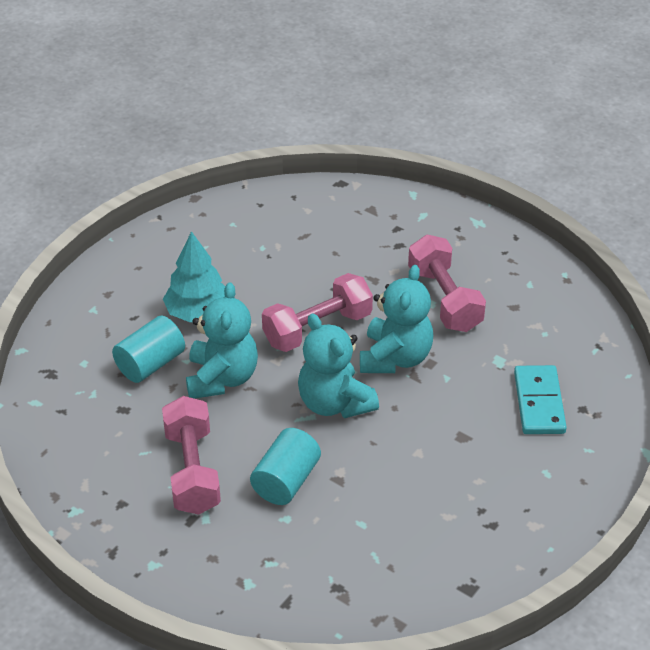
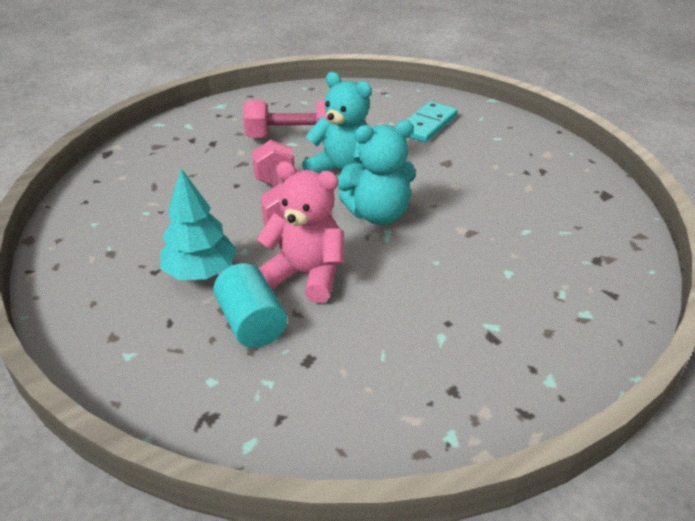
camera: 70 degrees left, 5 degrees down
pink dumbbell [162,396,221,515] -> none
turquoise teddy bear [186,283,258,399] -> pink teddy bear [257,161,344,303]
turquoise cylinder [250,428,321,505] -> none
turquoise domino [514,365,567,434] -> turquoise domino turned 75 degrees counterclockwise [407,101,458,143]

